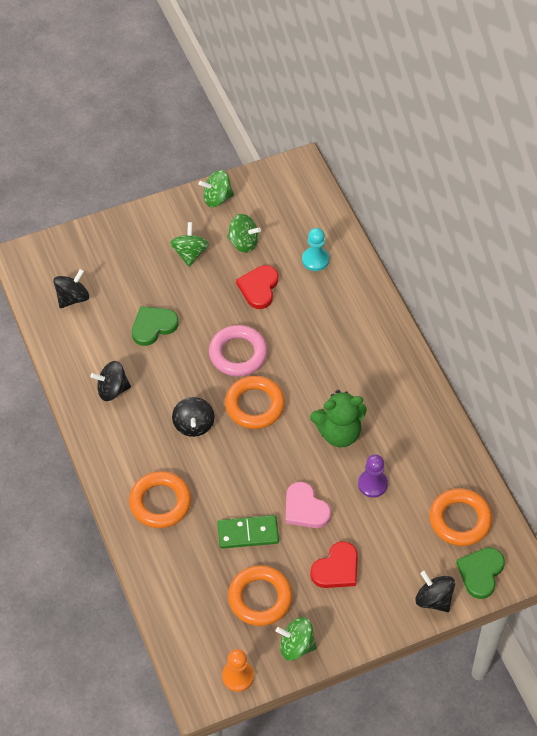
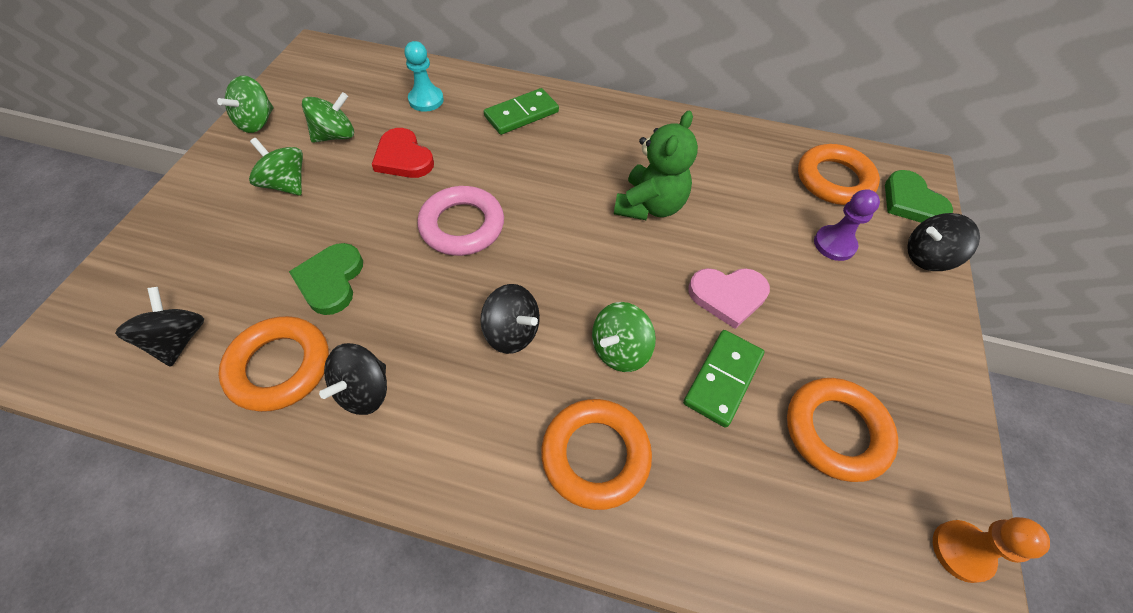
camera: 55 degrees left, 0 degrees up
orange ring [225,376,285,429] -> orange ring moved to [218,316,329,412]
green spinning top [276,617,317,661] -> green spinning top moved to [592,302,656,372]
red heart [310,541,358,588] -> none
purple pawn [358,454,388,498] -> purple pawn moved to [814,189,880,261]
none -> green domino [484,88,559,135]

